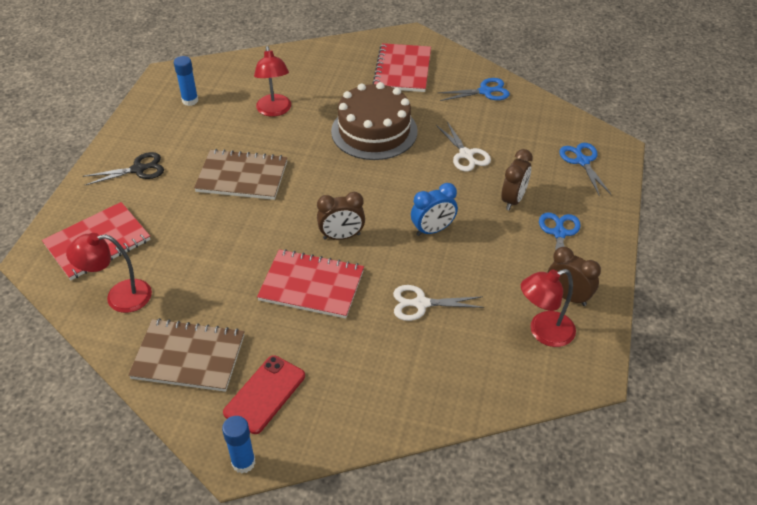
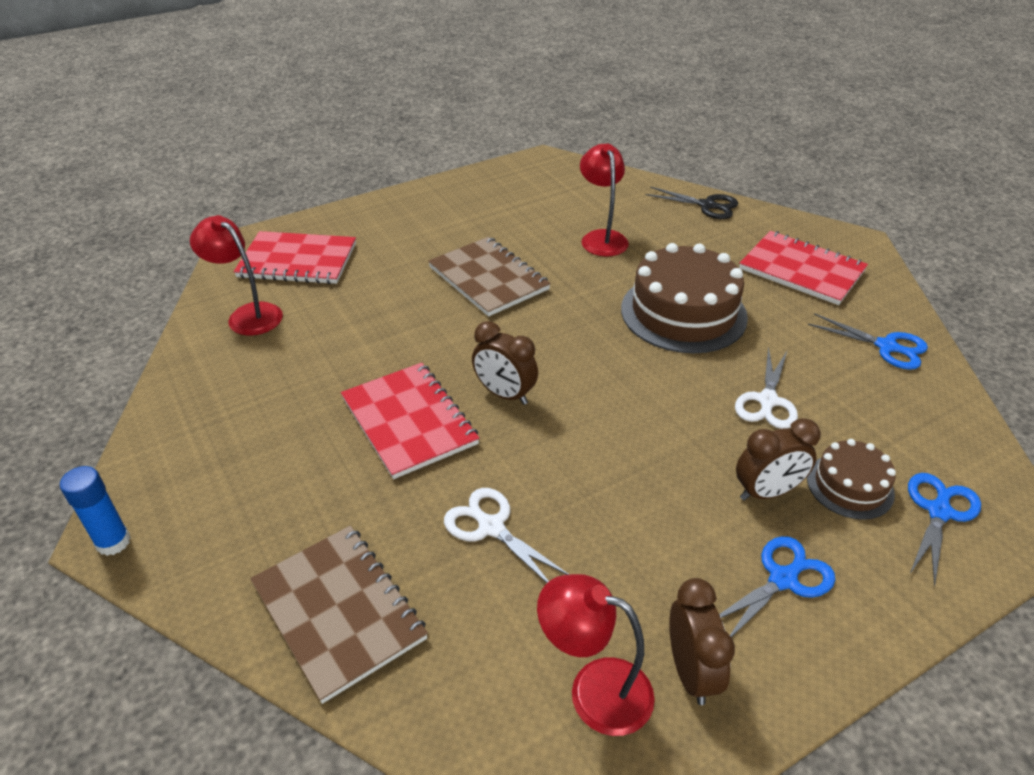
camera: 45 degrees right, 5 degrees down
black scissors [83,152,164,185] -> black scissors moved to [646,187,738,219]
brown notebook [128,318,245,392] -> brown notebook moved to [250,525,428,704]
blue glue stick [174,56,198,106] -> none
red phone [223,355,305,434] -> none
red lamp [254,46,291,117] -> red lamp turned 135 degrees clockwise [580,144,629,256]
red notebook [373,43,431,92] -> red notebook turned 75 degrees clockwise [739,231,868,305]
blue clock [411,183,458,236] -> none
none -> brown cake [807,439,896,520]

